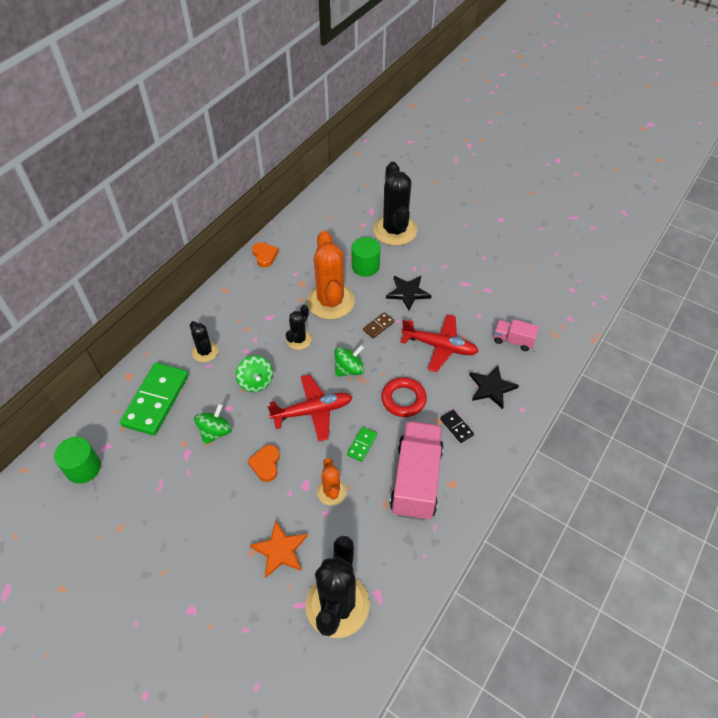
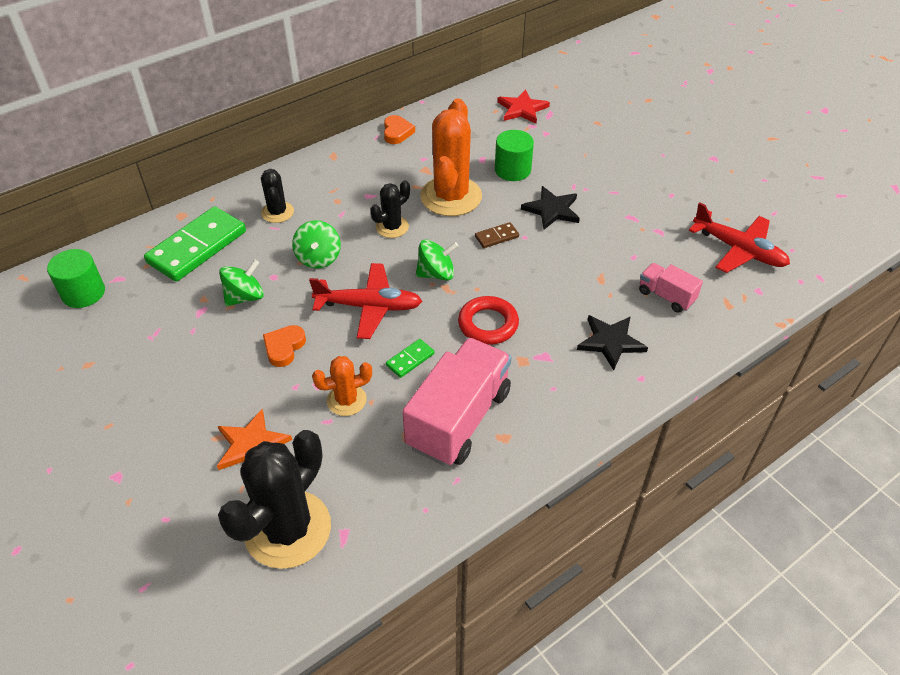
camera: 20 degrees right, 5 degrees down
orange cactus [317,458,347,506] -> orange cactus turned 60 degrees clockwise [312,356,372,416]
black cactus [373,162,417,246] -> none
red plane [400,314,479,372] -> red plane moved to [688,202,790,273]
black domino [440,410,474,443] -> none
none -> red star [497,89,550,124]

